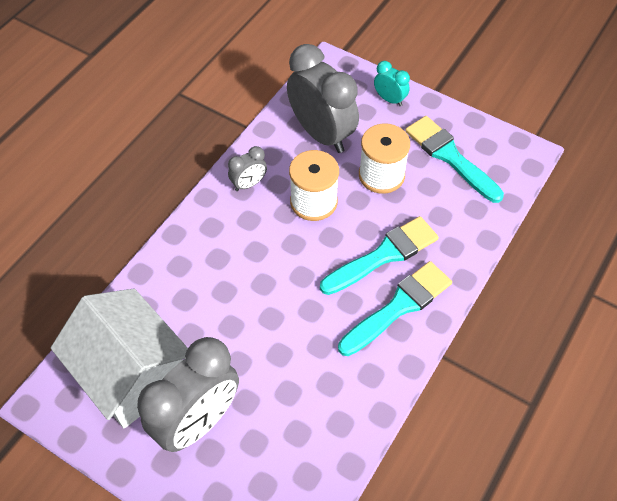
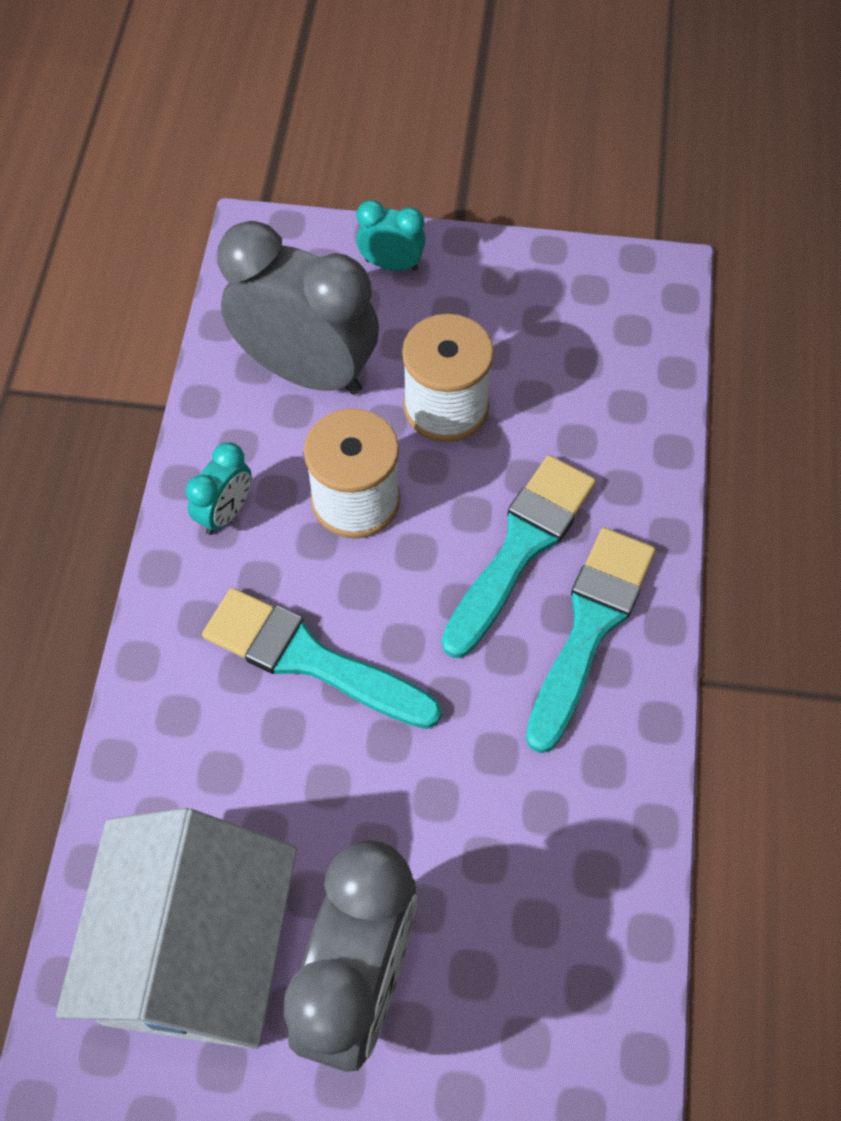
camera: 25 degrees left, 5 degrees up
white house [51,289,188,428] -> white house turned 75 degrees clockwise [56,808,297,1049]
grey clock [228,146,267,191] -> turquoise clock [186,442,252,535]
turquoise brush [405,116,504,203] -> turquoise brush moved to [202,588,442,729]

